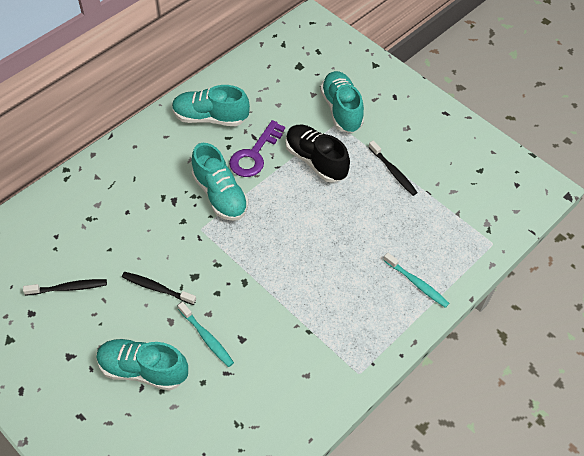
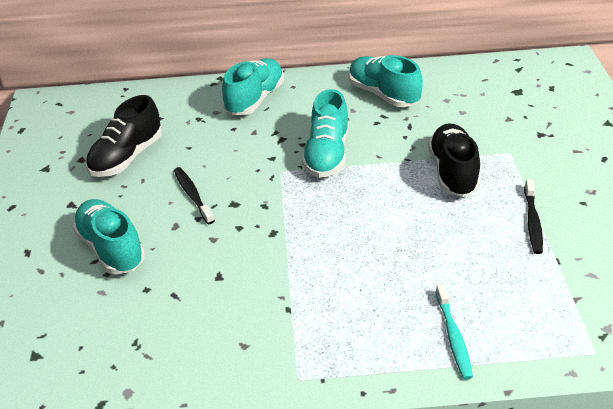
camera: 45 degrees right, 15 degrees down
black toothbrush [23,279,107,296] -> black shoe [86,95,162,177]
turquoise toothbrush [178,302,234,367] -> none
purple key [229,120,285,177] -> none
turquoise shoe [320,71,364,133] -> turquoise shoe moved to [222,58,284,115]

